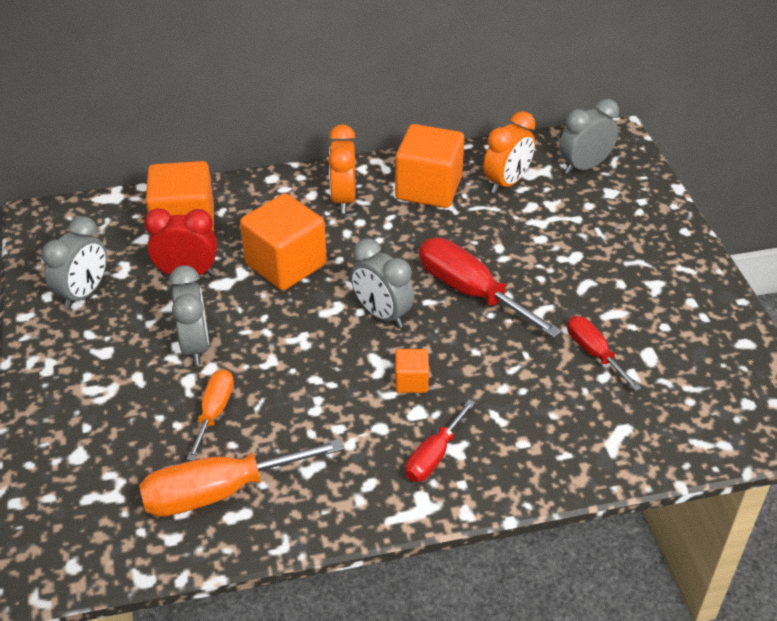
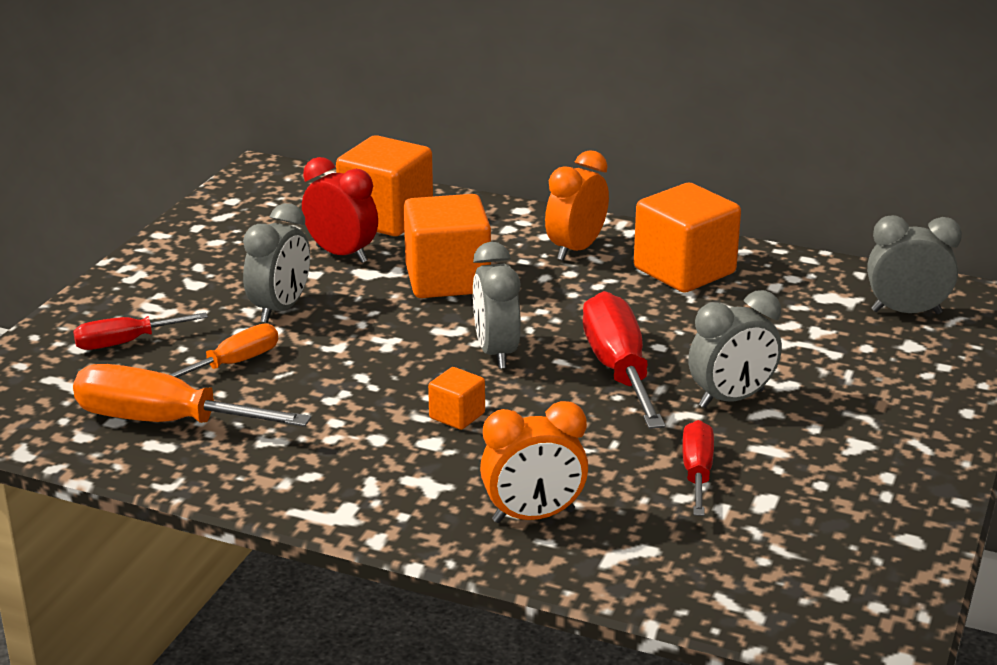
camera: 35 degrees right, 15 degrees down
grey clock [41,216,107,309] -> grey clock moved to [688,290,782,408]
red screwdriver [405,399,476,482] -> red screwdriver moved to [73,312,208,350]
orange clock [483,111,536,194] -> orange clock moved to [480,401,588,523]

